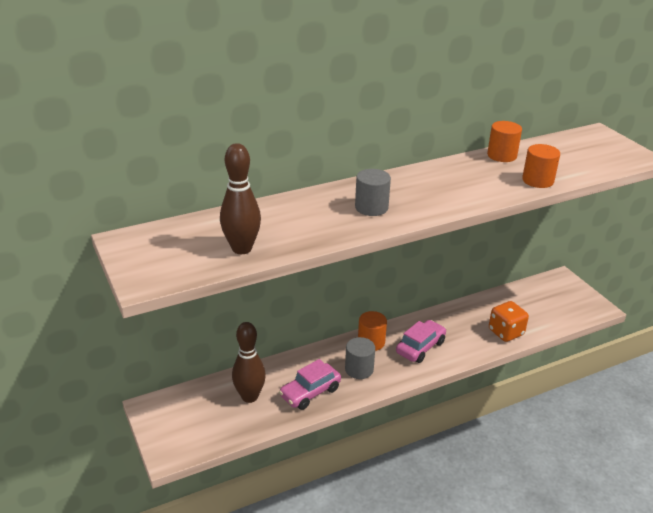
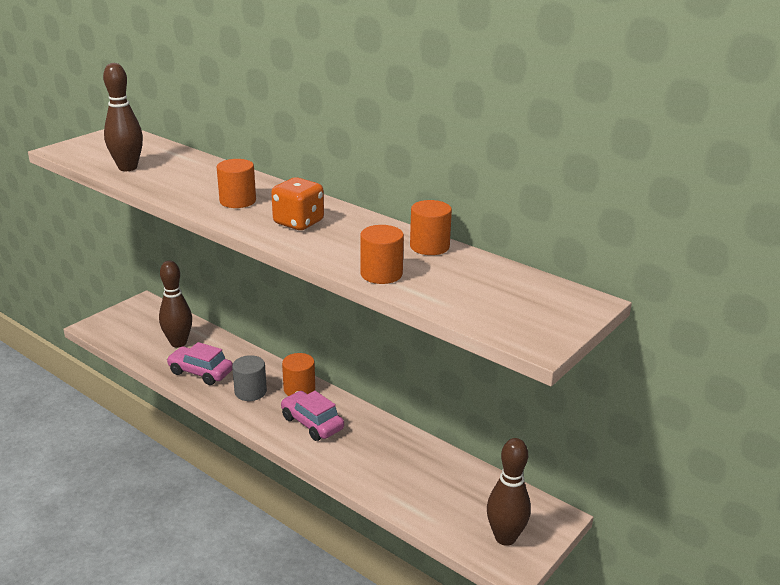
camera: 65 degrees right, 5 degrees down
grey cylinder [355,169,391,216] -> orange cylinder [217,159,256,208]
pink car [396,320,446,363] -> pink car turned 150 degrees counterclockwise [281,391,344,441]
orange dice [489,301,529,342] -> orange dice moved to [271,177,324,230]
none -> brown bowling pin [487,438,531,546]

